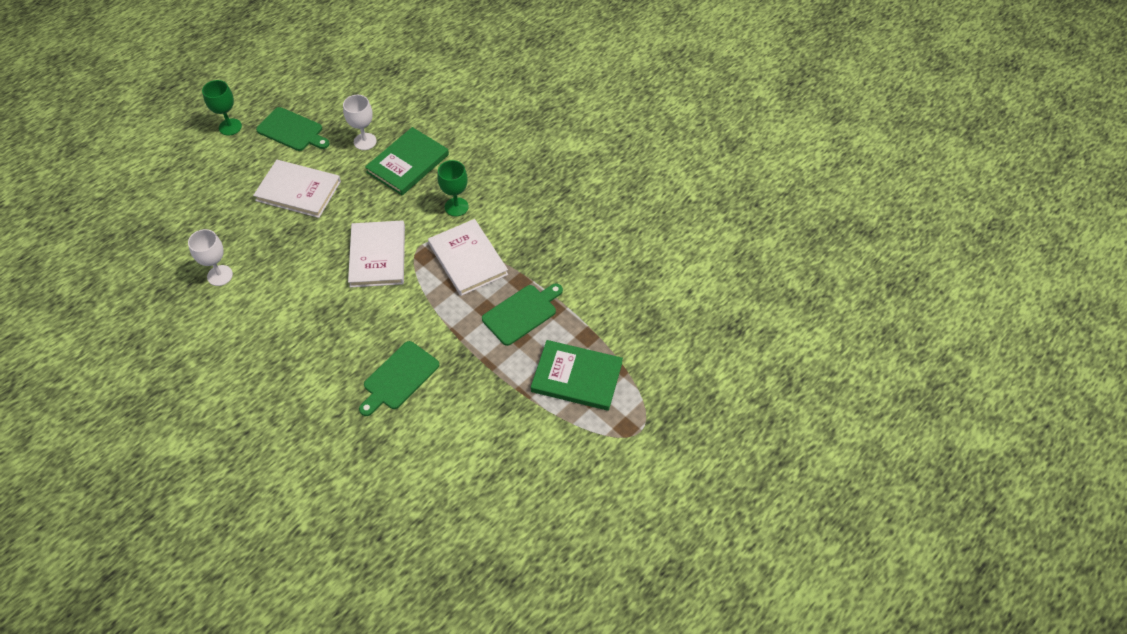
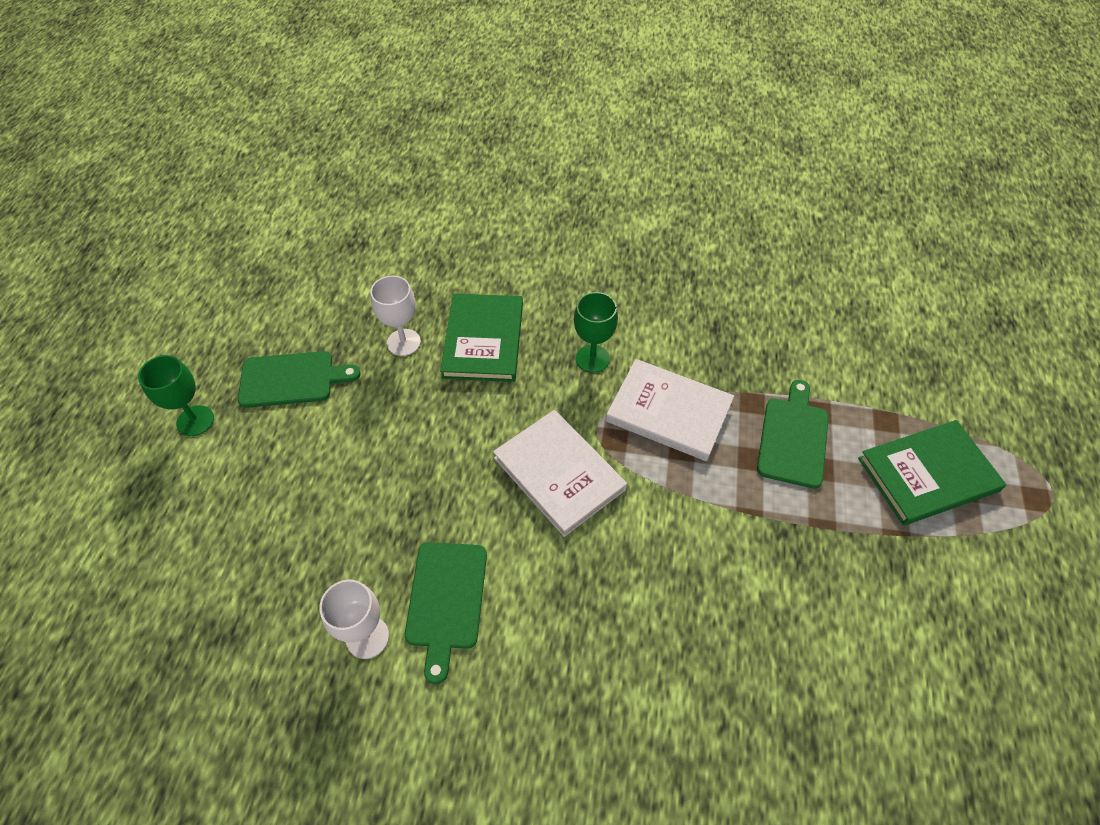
camera: 35 degrees left, 0 degrees up
white book [253,160,341,218] -> none
green cutting board [359,341,439,416] -> green cutting board moved to [405,542,487,684]

